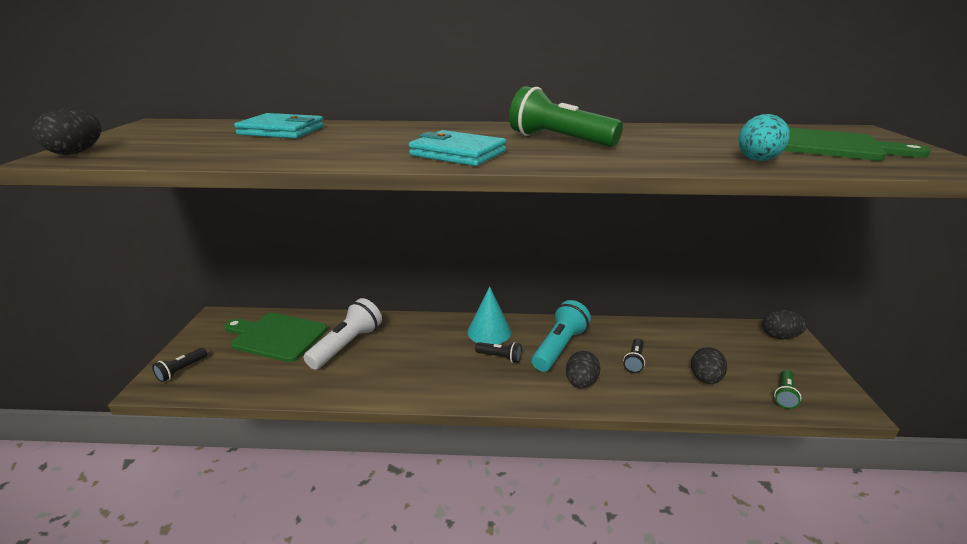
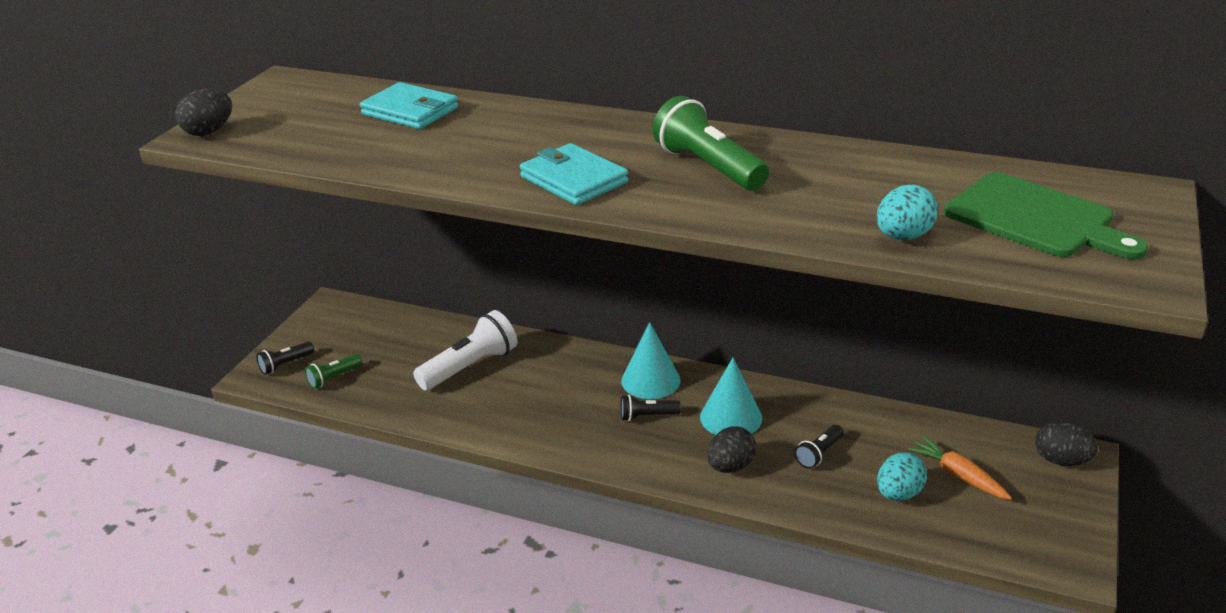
camera: 20 degrees right, 5 degrees up
green cutting board [224,313,327,362] -> none
black flashlight [475,342,522,363] -> black flashlight turned 135 degrees clockwise [621,395,681,421]
turquoise flashlight [532,300,591,372] -> turquoise cone [700,358,762,435]
black egg [691,347,727,384] -> turquoise egg [877,452,927,501]
green flashlight [774,370,801,409] -> green flashlight moved to [305,354,362,389]
none -> orange carrot [907,436,1012,500]

